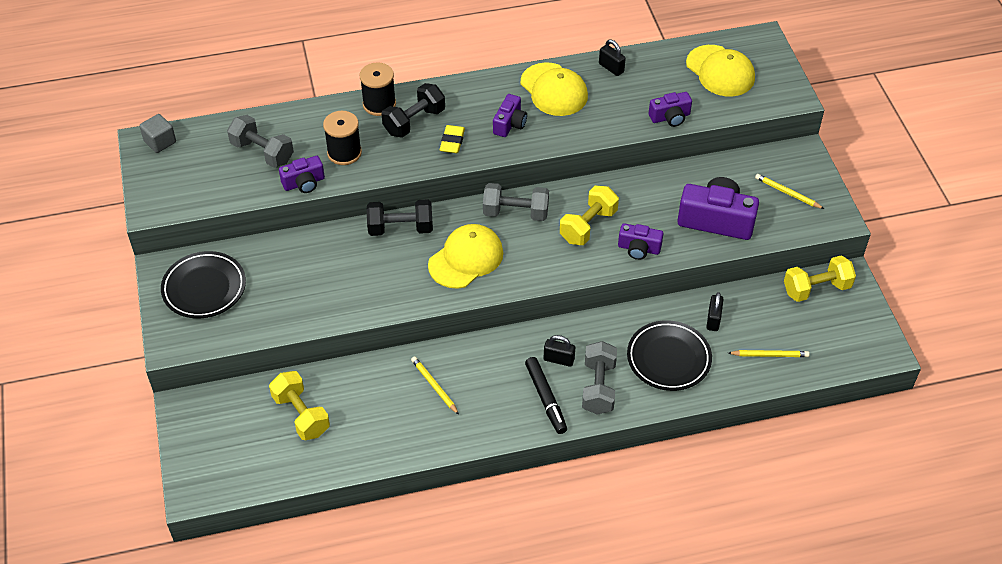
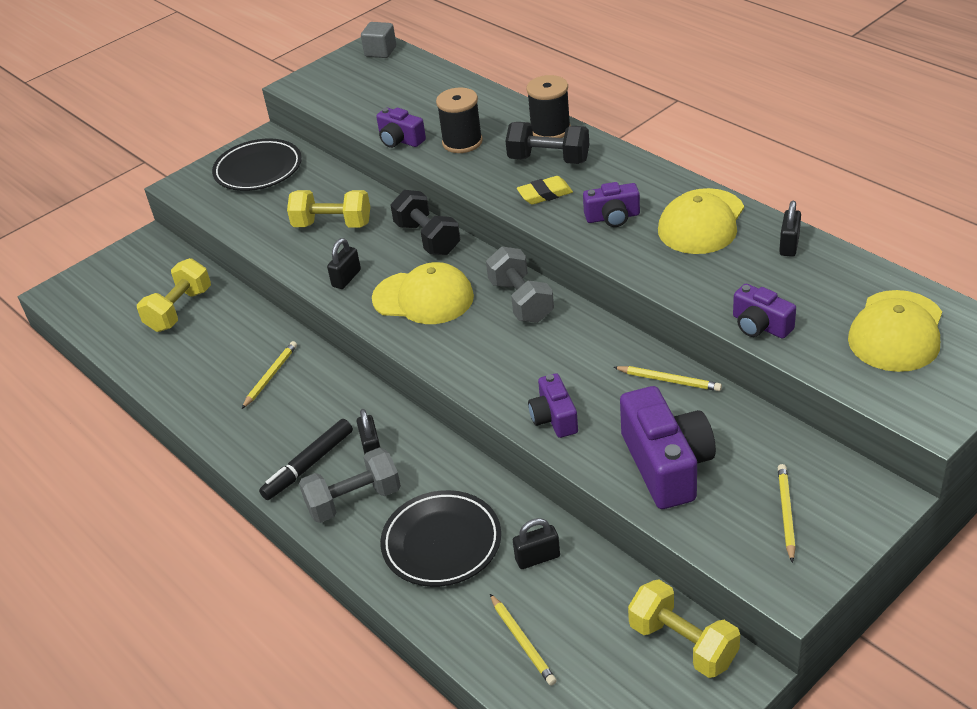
camera: 65 degrees right, 10 degrees down
grey dumbbell [227,115,294,168] -> none
yellow dumbbell [560,186,619,245] -> yellow dumbbell moved to [287,190,370,228]
none -> black padlock [327,238,361,289]
none -> yellow pencil [613,366,722,391]

